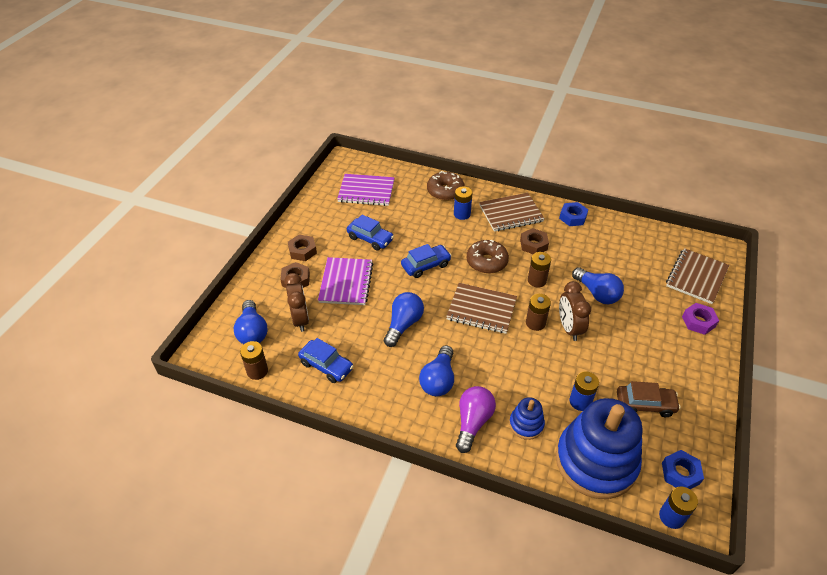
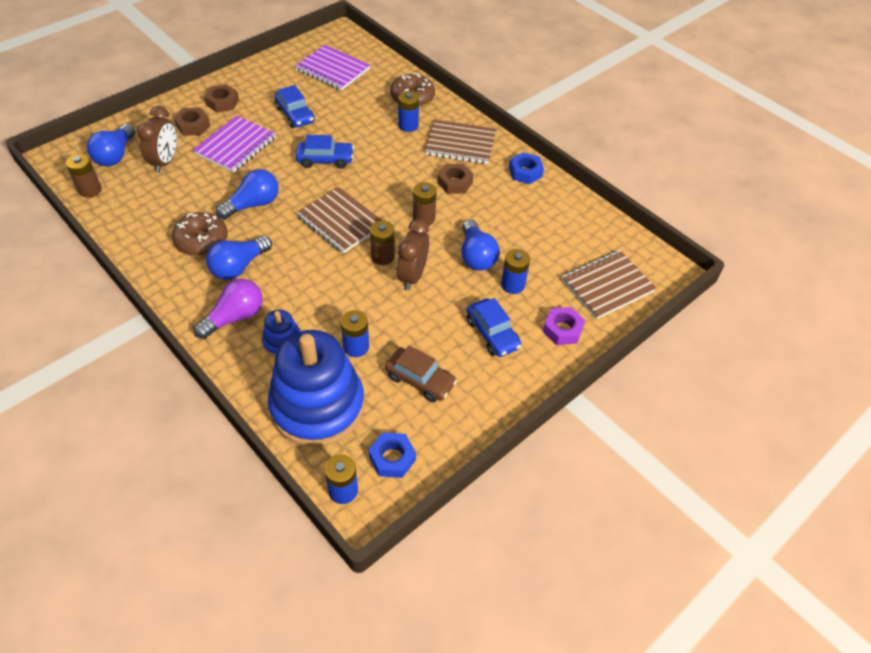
camera: 25 degrees right, 5 degrees up
blue car [298,338,354,383] -> blue car moved to [467,298,522,357]
brown donut [467,240,509,274] -> brown donut moved to [172,212,228,256]
none -> blue battery [501,249,530,294]

